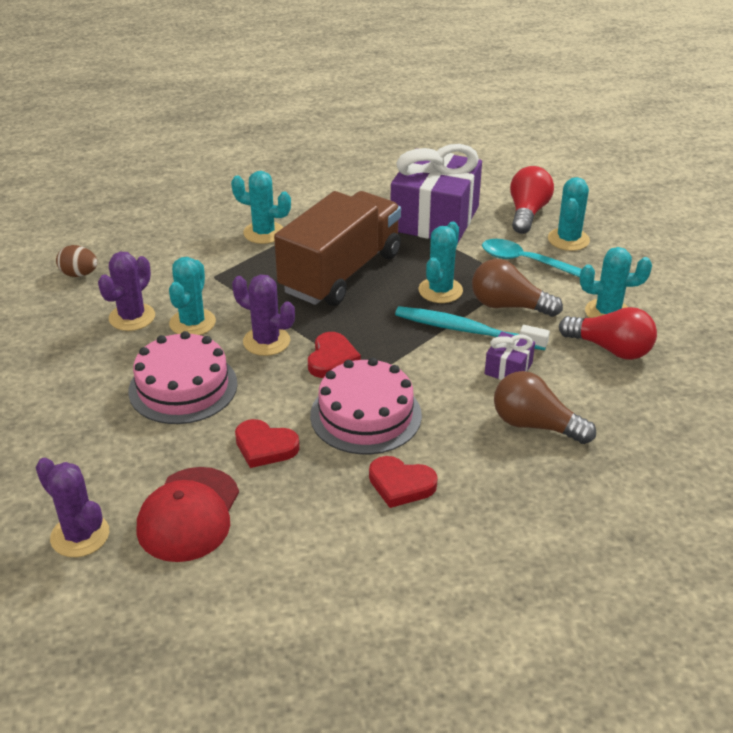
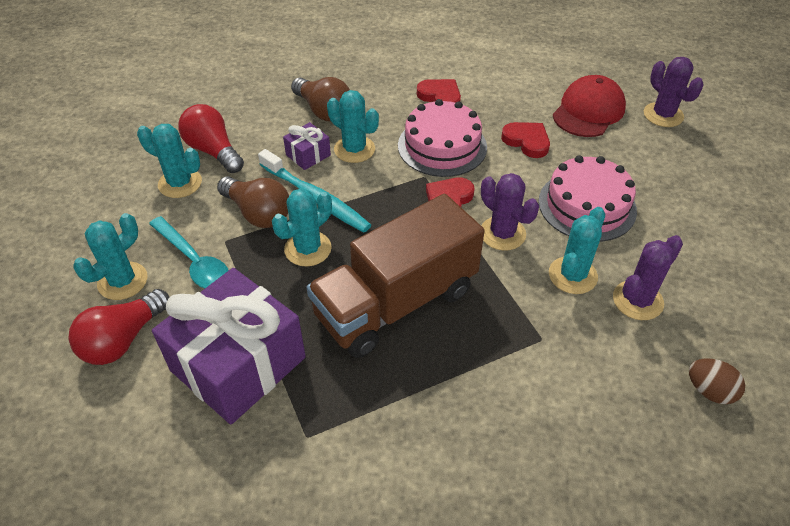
camera: 160 degrees left, 10 degrees up
turquoise cactus [231,171,291,244] -> turquoise cactus moved to [327,90,379,163]

